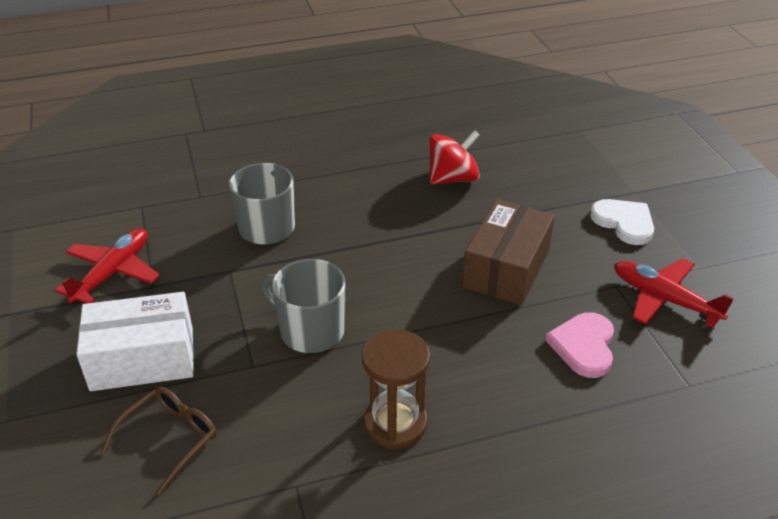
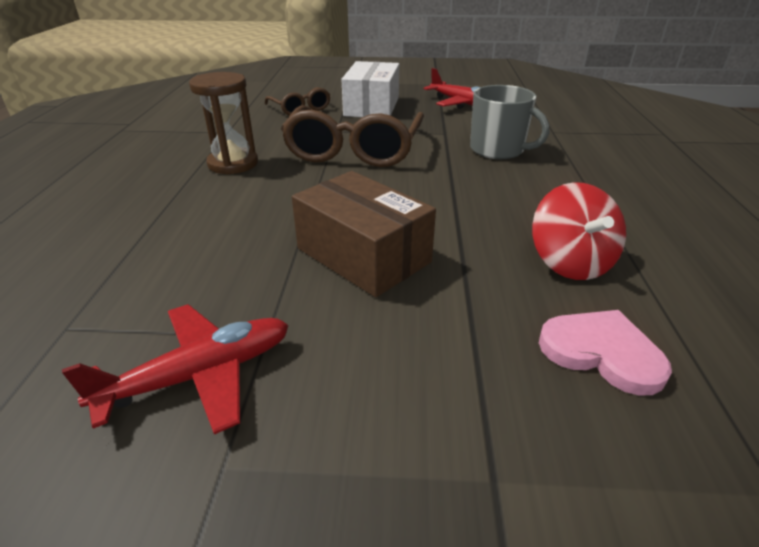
camera: 110 degrees right, 5 degrees down
grey mug [261,259,346,353] -> brown glasses [281,105,424,167]
pink heart [545,312,614,378] -> pink heart moved to [539,310,672,396]
white heart [590,199,654,245] -> none

